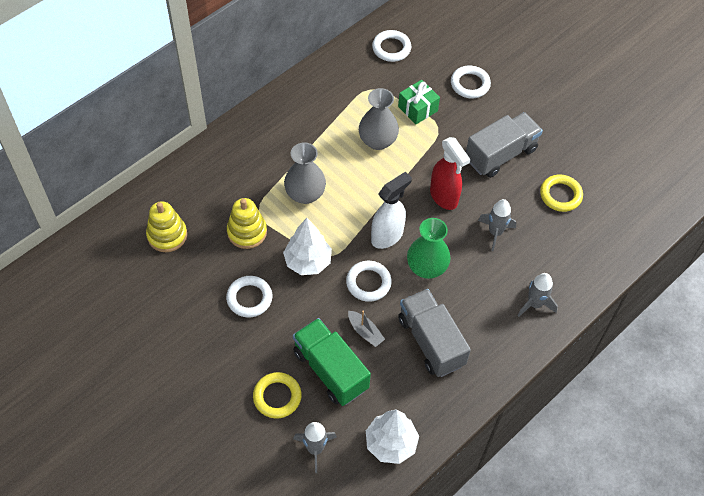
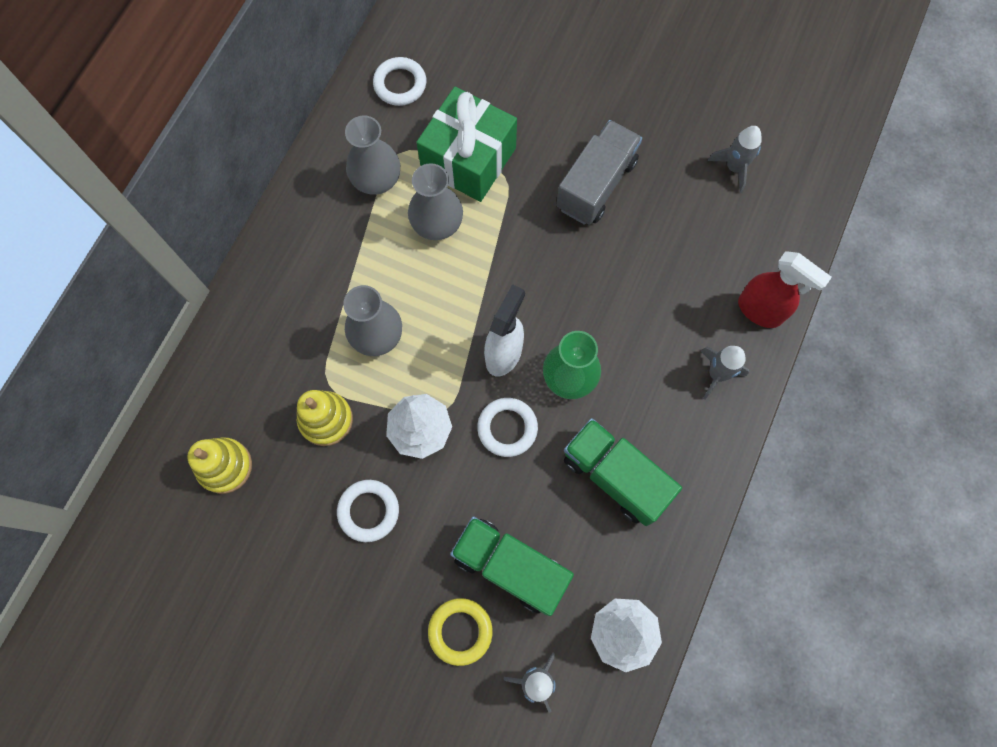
camera: 20 degrees left, 15 degrees up
grey boat [348,311,385,347] -> none
green gift [398,80,440,124] -> green gift [416,87,517,202], size x1.81
grey truck [398,289,471,377] -> green truck [564,418,682,526]
red spray bottle [430,137,470,210] -> red spray bottle moved to [738,251,832,328]
white ring [451,66,491,98] -> none
grey rocket [478,199,516,251] -> grey rocket moved to [708,126,762,193]
yellow ring [540,175,583,212] -> none
none -> grey vase [345,116,400,195]

